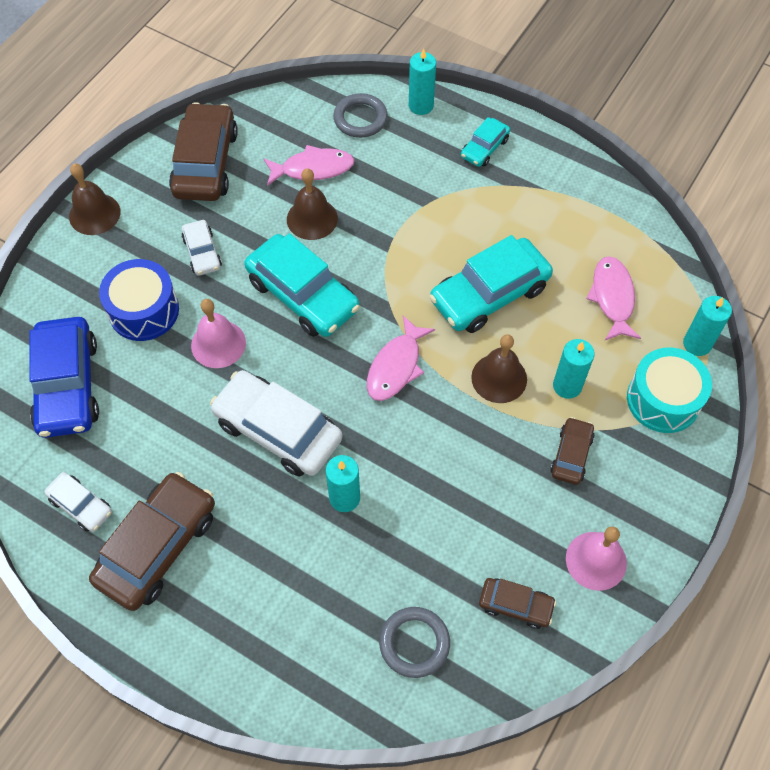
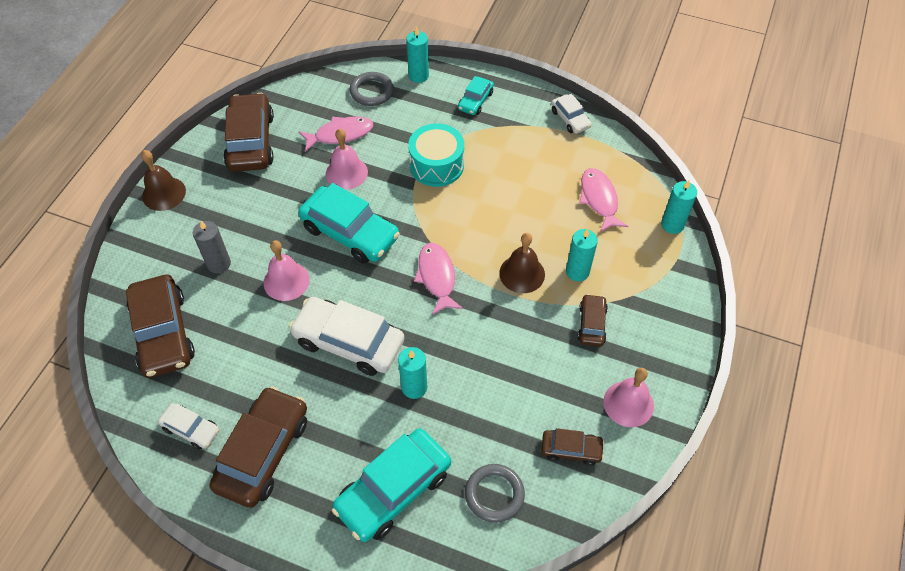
camera: 10 degrees left, 5 degrees down
blue car [29,317,99,438] -> brown car [126,275,195,378]
blue drum [99,259,179,341] -> grey candle [193,221,231,274]
white car [181,220,222,276] -> white car moved to [551,94,592,134]
brown bell [287,168,338,240] -> pink bell [326,129,368,189]
pink fish [367,315,435,401] -> pink fish turned 150 degrees clockwise [414,243,463,315]
turquoise car [429,235,553,333] -> turquoise car moved to [331,428,451,542]
turquoise drum [627,348,712,433] -> turquoise drum moved to [408,123,464,187]

